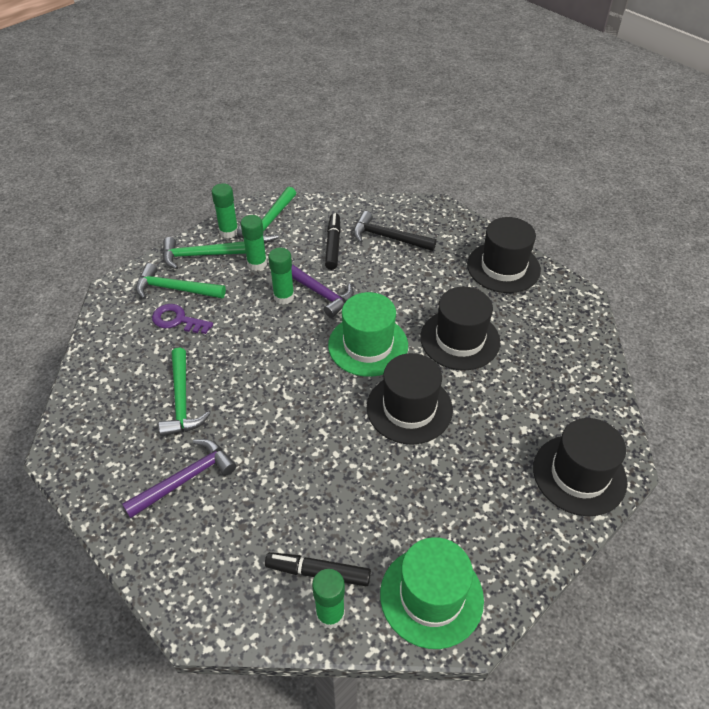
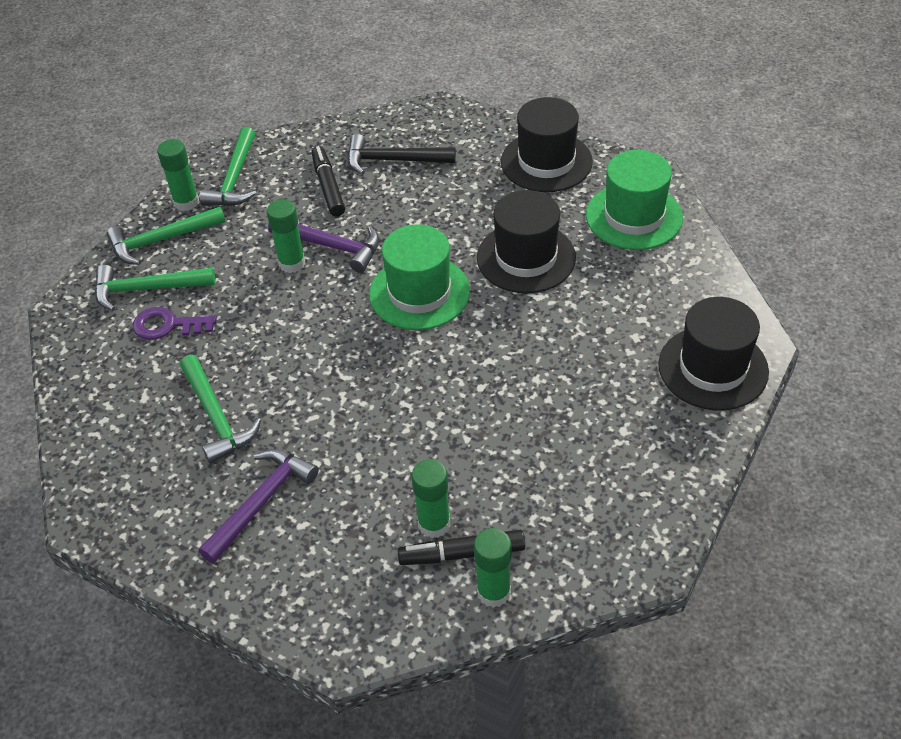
camera: 15 degrees left, 0 degrees up
green glue stick [241,215,267,271] -> green glue stick moved to [412,460,450,538]
black hat [367,353,453,445] -> none
green hat [380,537,484,649] -> green hat moved to [586,150,683,250]

